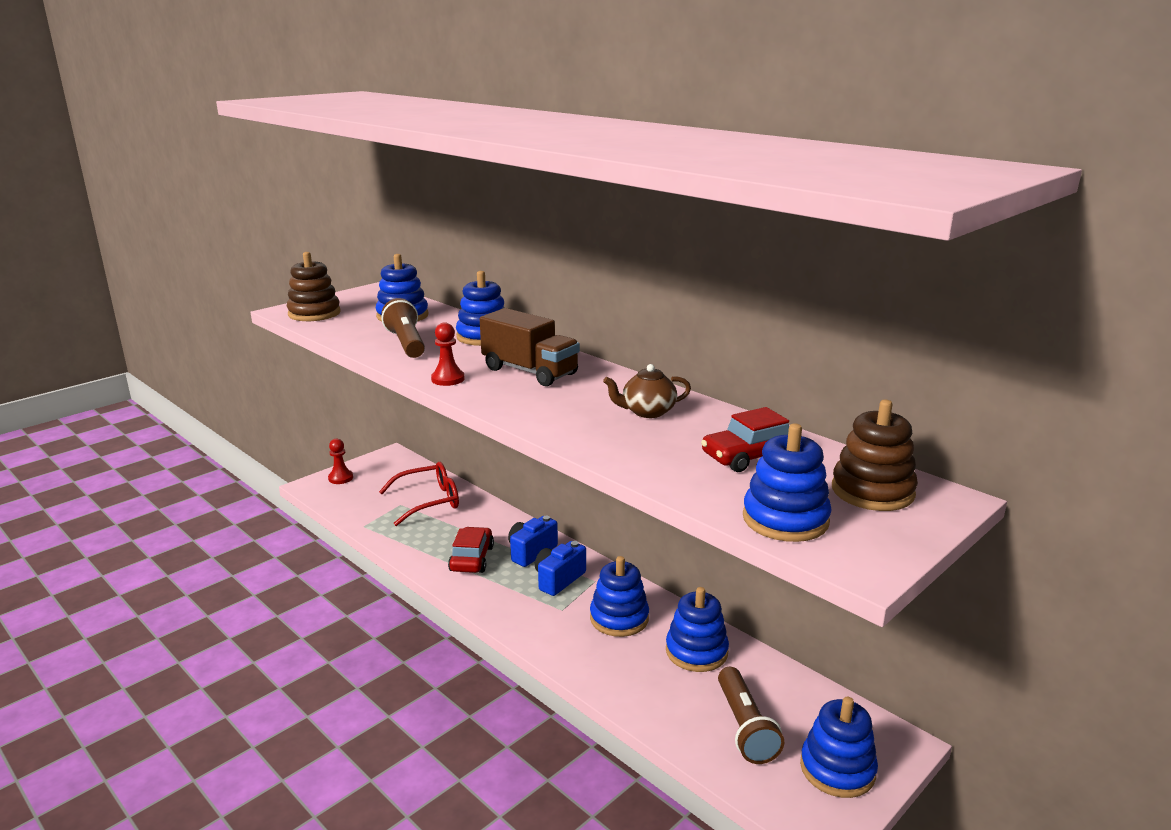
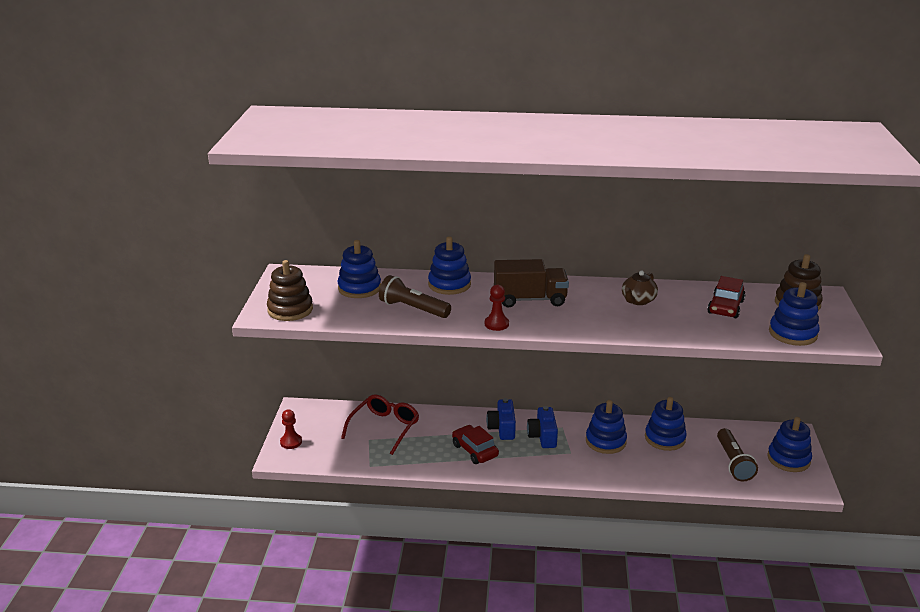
camera: 40 degrees left, 5 degrees up
brown flashlight [718,667,784,764] -> brown flashlight turned 45 degrees clockwise [717,428,758,482]

